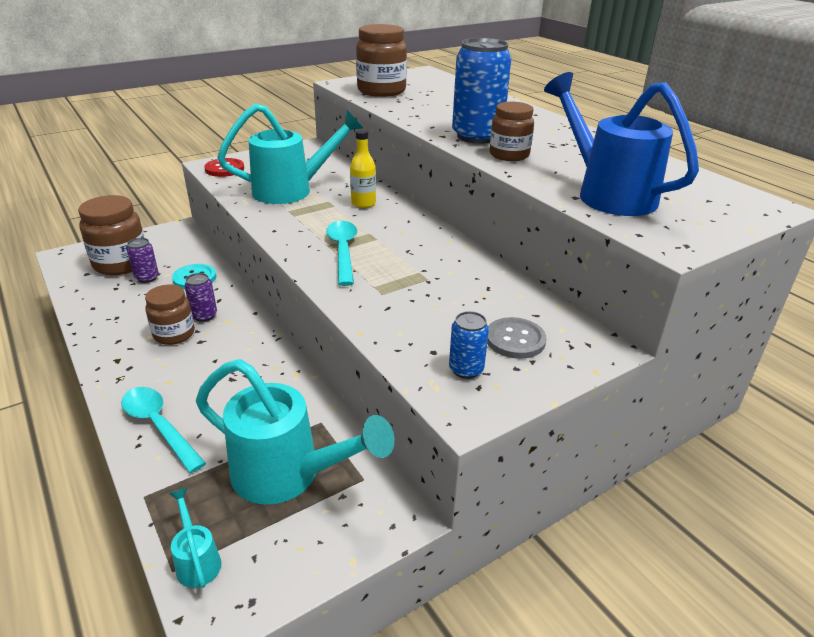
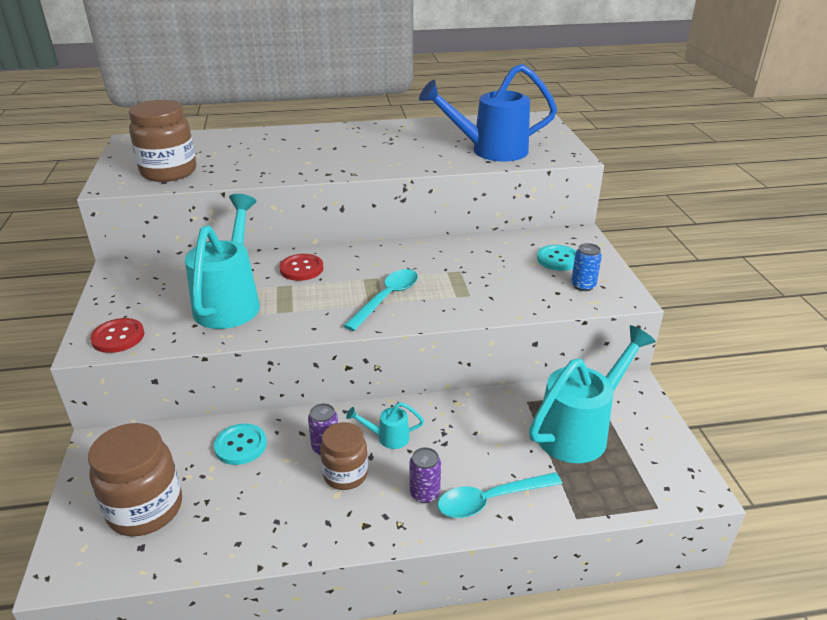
camera: 65 degrees left, 0 degrees up
purple can [127,238,159,283] -> purple can moved to [410,447,441,503]
turquoise watering can [169,488,221,588] -> turquoise watering can moved to [346,402,424,449]
turquoise spoon [326,221,357,286] -> turquoise spoon turned 105 degrees clockwise [344,269,418,331]
yellow bottle [350,129,376,208] -> red button [279,254,323,281]
blue can [452,38,511,144] -> none
grey button [487,317,546,359] -> turquoise button [537,245,576,271]
brown jar [490,102,534,161] -> none

